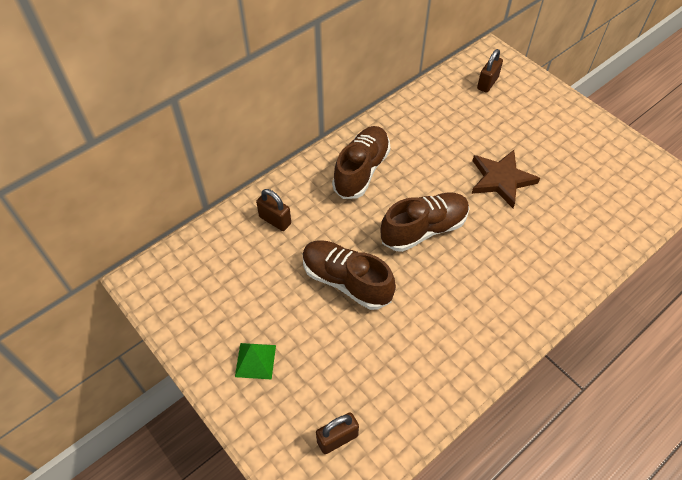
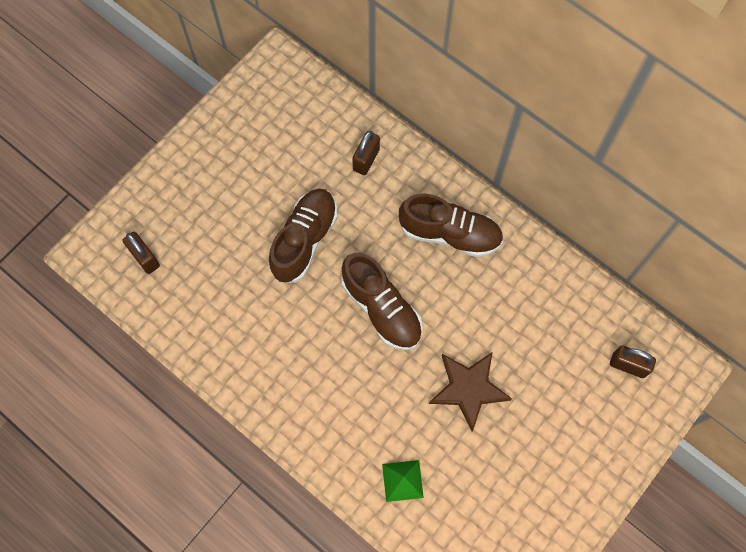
camera: 80 degrees right, 15 degrees up
green pyramid [235,343,276,380] -> green pyramid moved to [382,460,424,502]

